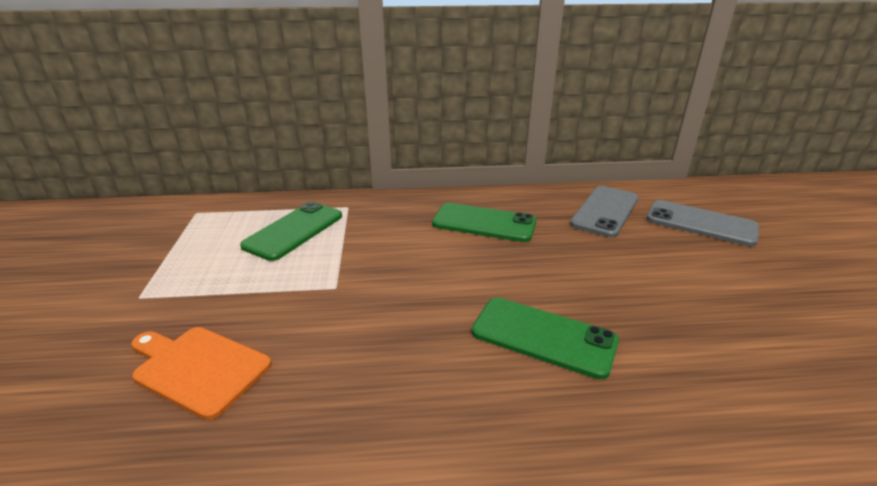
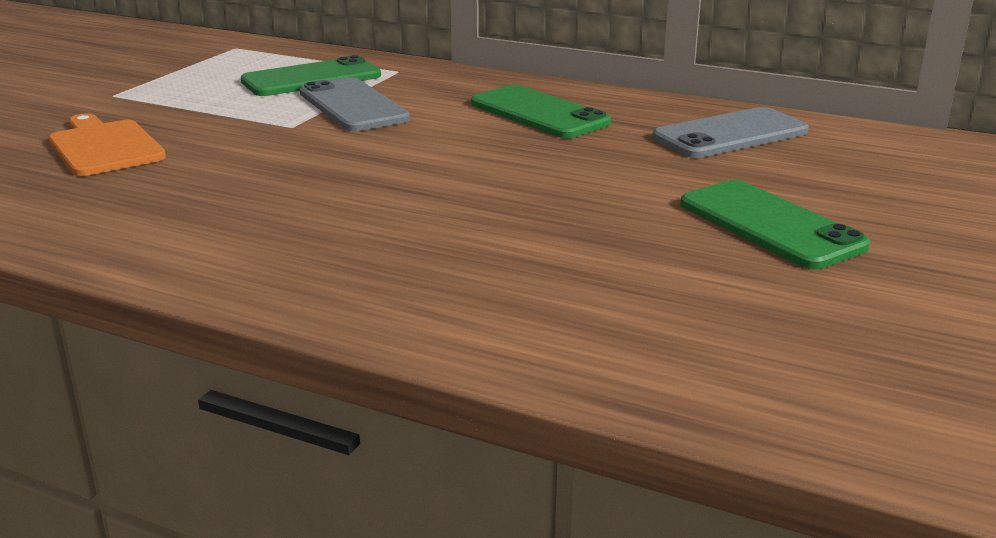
camera: 30 degrees right, 5 degrees down
green phone [472,297,619,379] -> green phone moved to [680,180,870,269]
grey phone [647,200,759,246] -> grey phone moved to [300,77,410,131]

